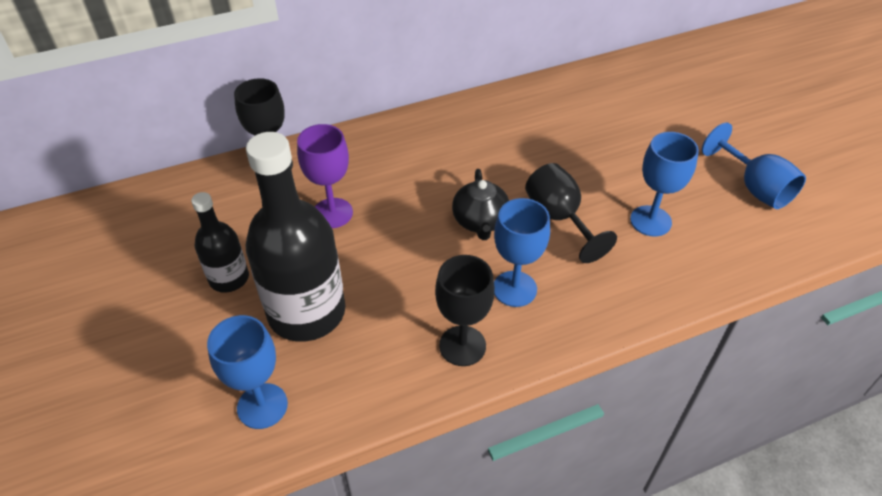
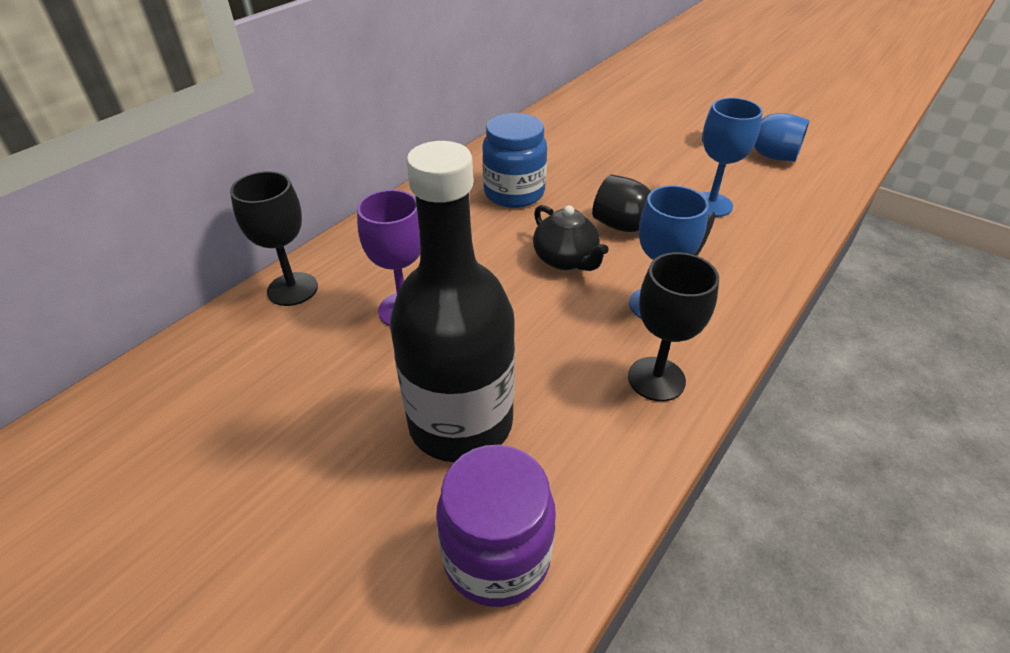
camera: 30 degrees left, 5 degrees down
black bottle [191,192,249,293] -> none
blue goblet [207,315,288,429] -> purple jar [436,445,556,607]
none -> blue jar [482,113,547,208]

